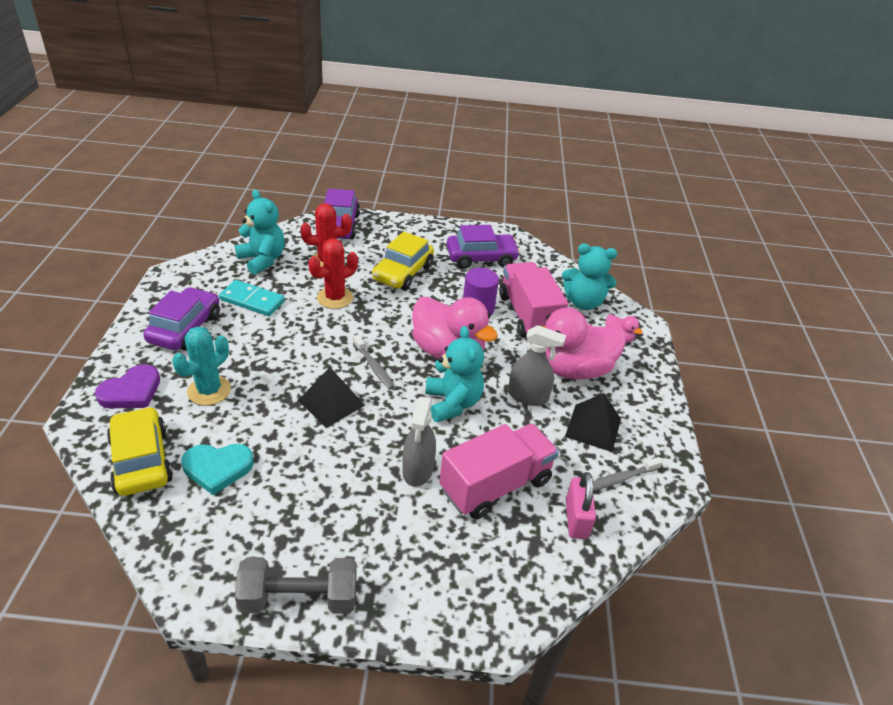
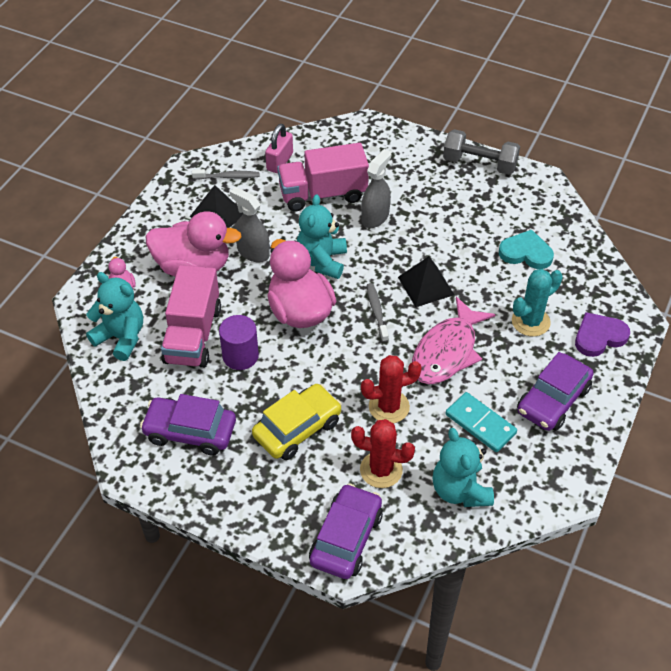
camera: 155 degrees left, 10 degrees up
yellow car [107,407,173,496] -> none
none -> pink fish [412,297,496,384]

